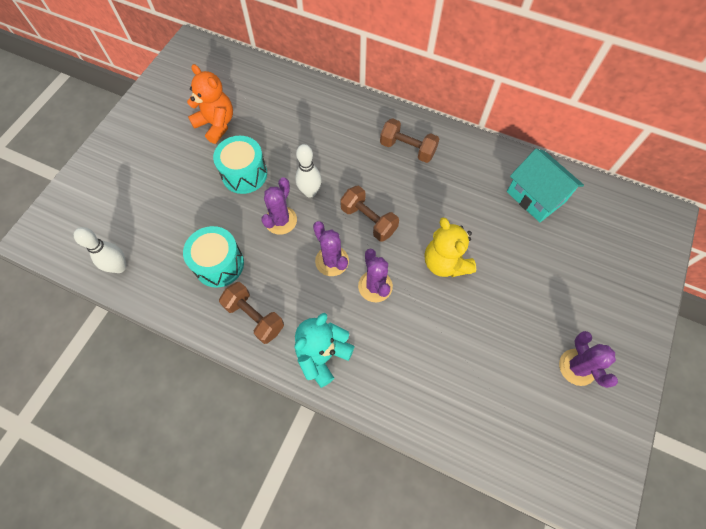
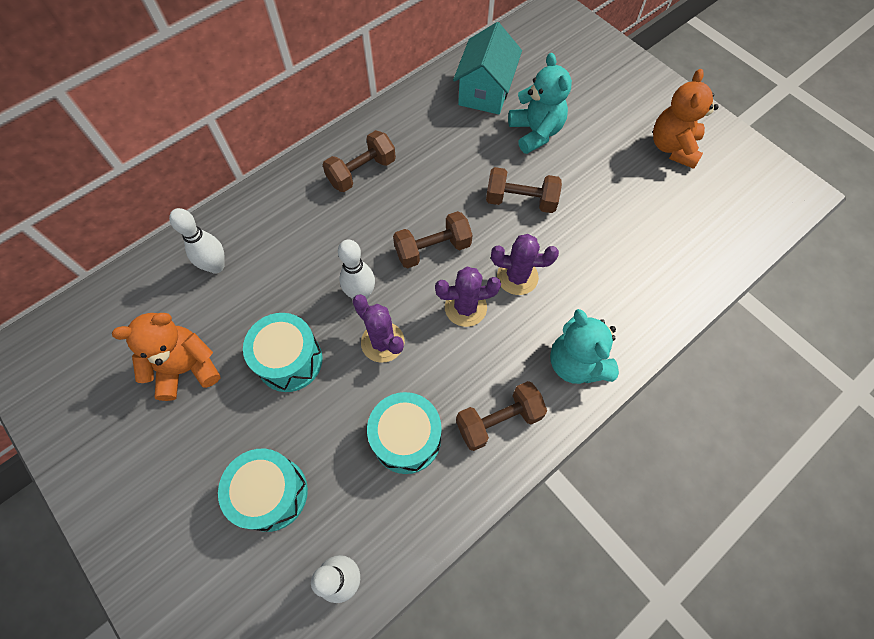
camera: 65 degrees left, 0 degrees up
yellow teddy bear [425,217,476,277] -> brown dumbbell [486,167,562,213]
turquoise house [507,149,584,222] -> turquoise house turned 60 degrees counterclockwise [453,22,522,114]
purple cactus [559,331,618,388] -> orange teddy bear [653,69,719,169]
none -> white bowling pin [169,208,225,274]
none -> turquoise drum [218,449,308,532]
none -> turquoise teddy bear [508,53,572,154]

